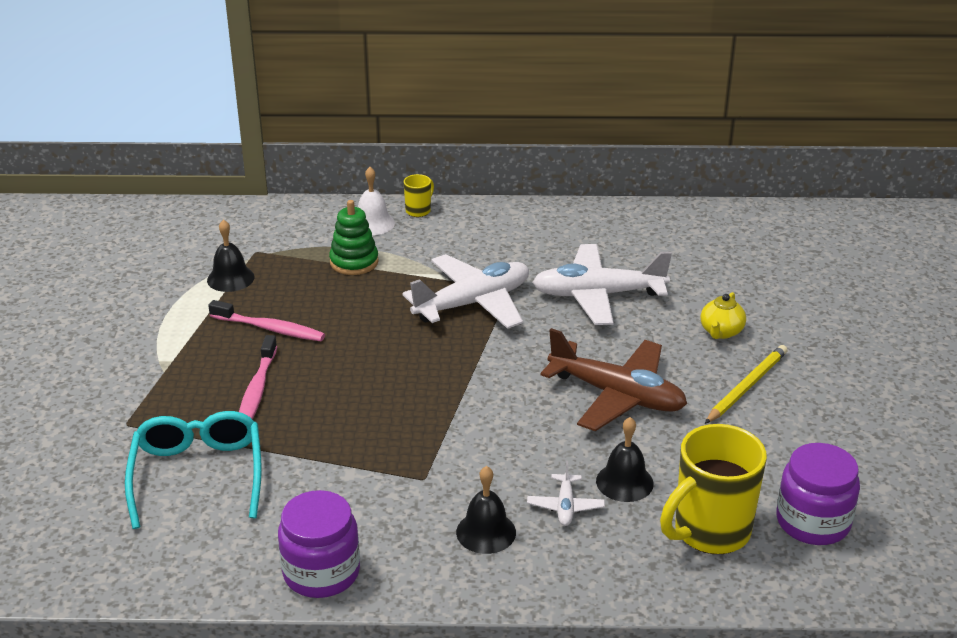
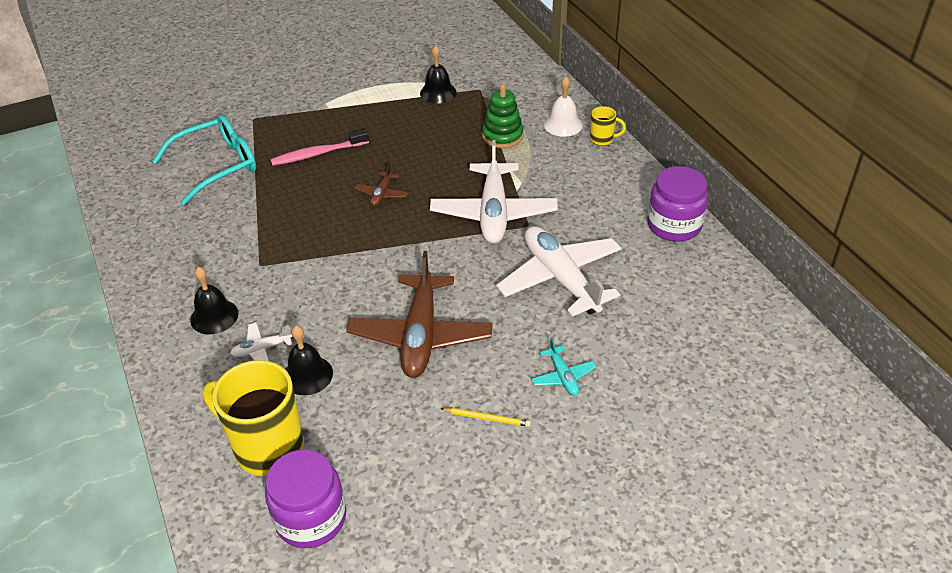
camera: 65 degrees right, 10 degrees up
pink toothbrush [208,300,325,341] -> none
purple jar [278,490,360,598] -> purple jar moved to [647,166,708,242]
white plane [402,254,529,329] -> white plane turned 60 degrees clockwise [430,140,558,244]
yellow teapot [701,292,746,339] -> turquoise plane [531,338,597,395]
yellow pencil [705,345,788,424] -> yellow pencil [441,408,531,427], size x0.59
none -> brown plane [354,163,409,206]

